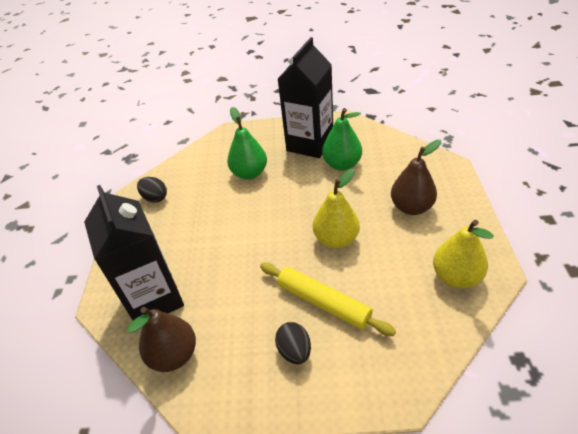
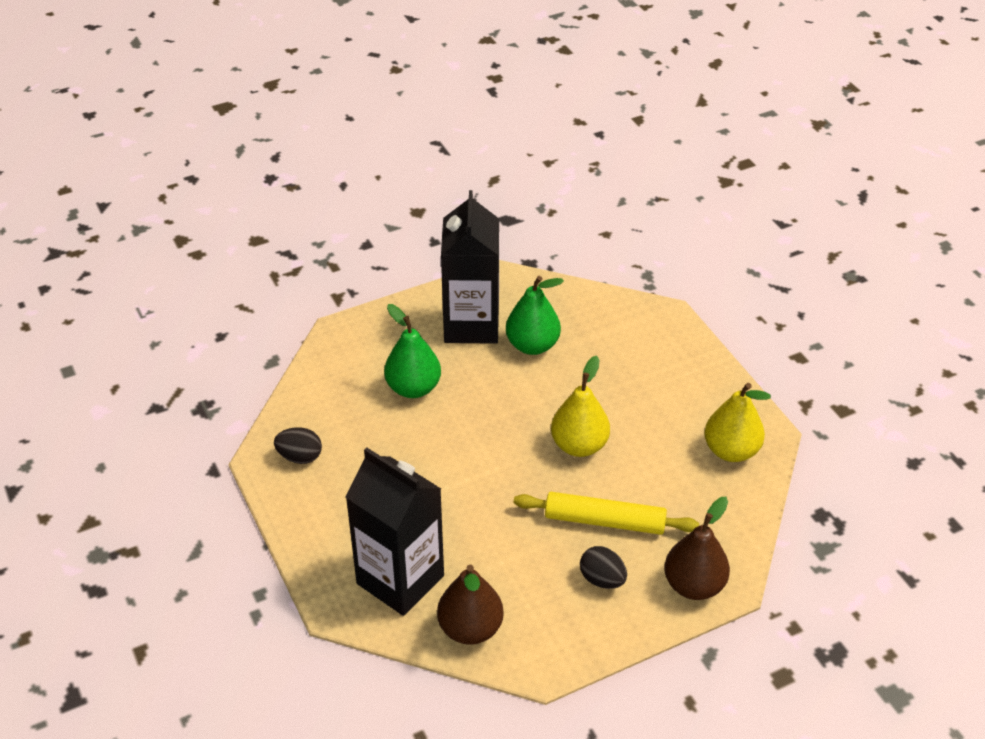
camera: 30 degrees left, 0 degrees up
brown pear [391,140,441,215] -> brown pear moved to [664,497,730,600]

